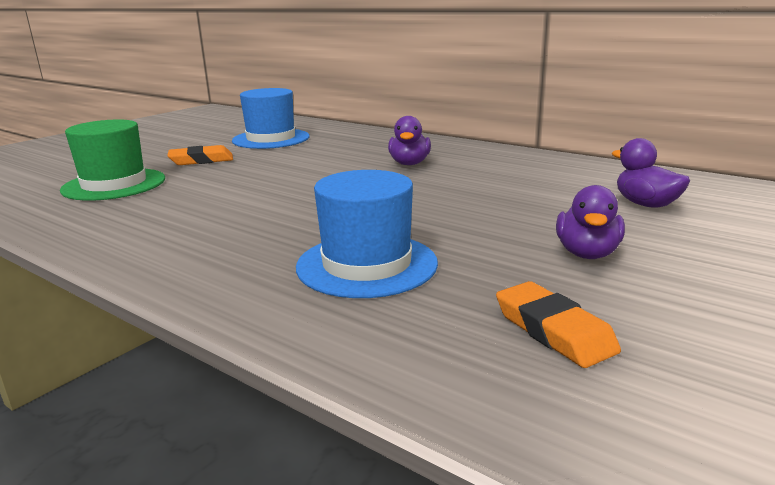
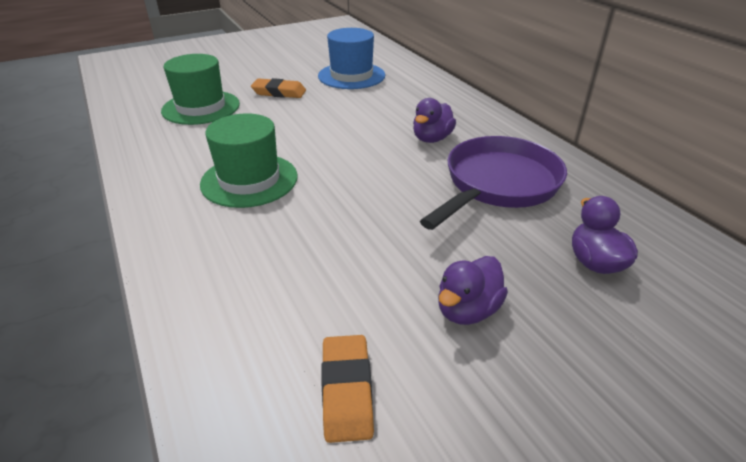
camera: 25 degrees right, 15 degrees up
blue hat [296,170,438,298] -> none
none -> green hat [200,113,297,208]
none -> purple pan [420,136,567,230]

